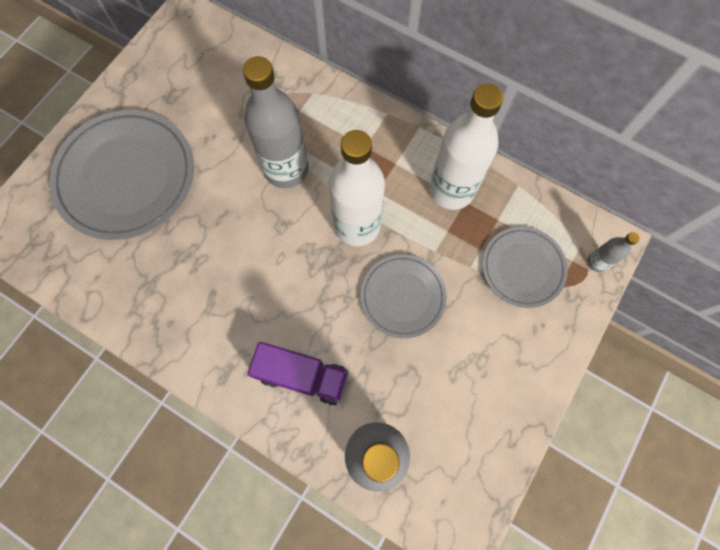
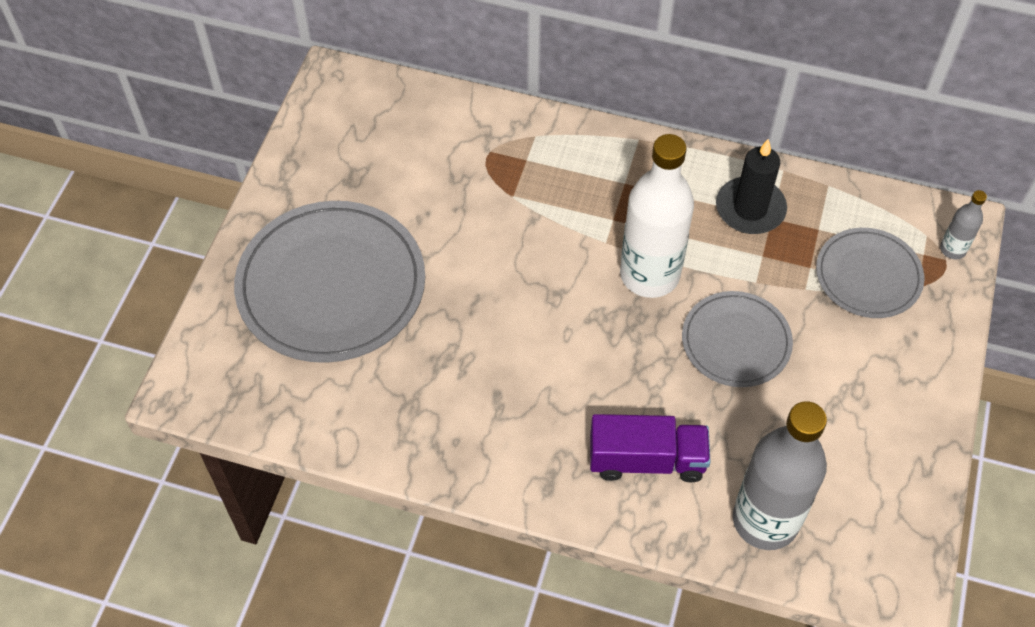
camera: 15 degrees left, 15 degrees down
grey bottle [243,56,309,188] -> none
white bottle [429,83,504,210] -> black candle [716,139,787,234]

